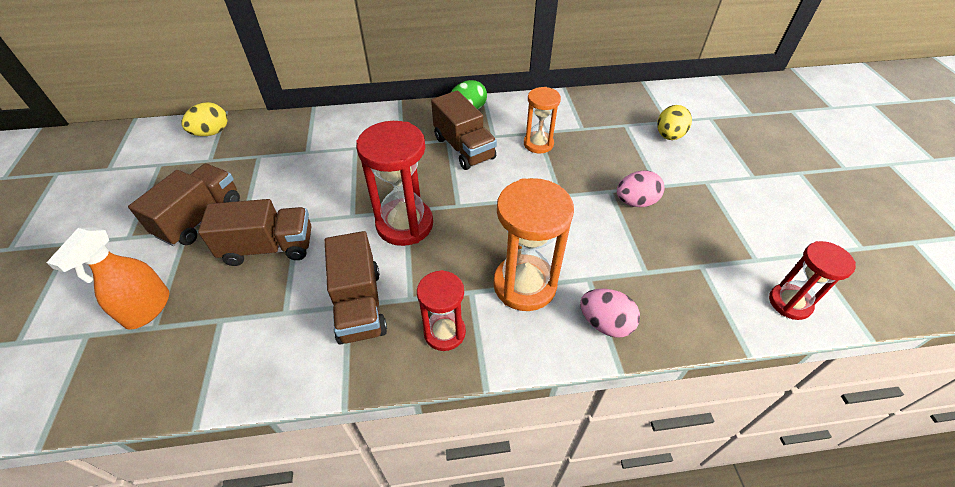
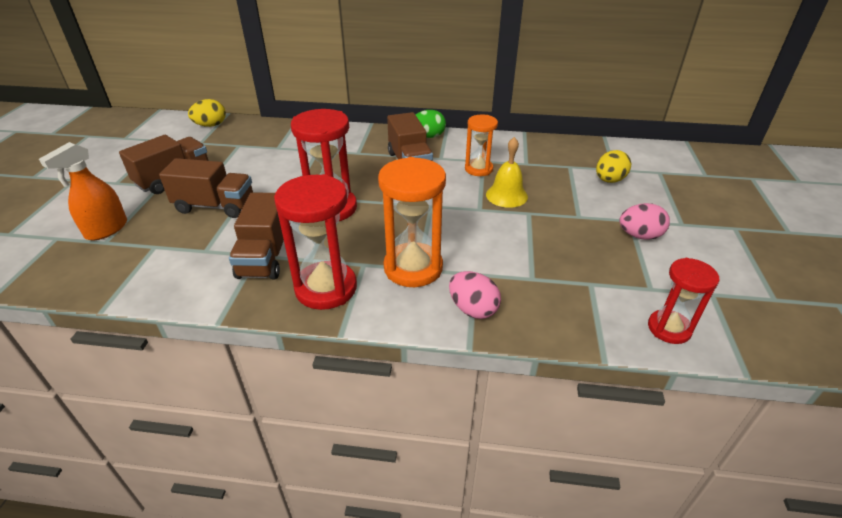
camera: 15 degrees right, 10 degrees down
red hourglass [417,270,466,351] -> red hourglass [274,174,357,310], size x1.62
pink egg [617,170,665,207] -> pink egg moved to [619,203,670,240]
none -> yellow bell [486,137,528,208]

